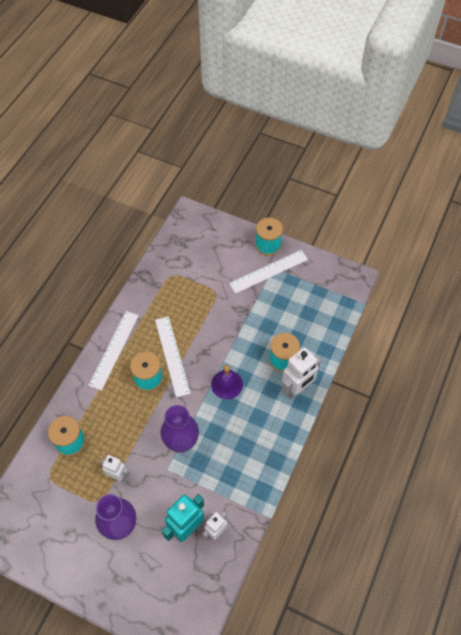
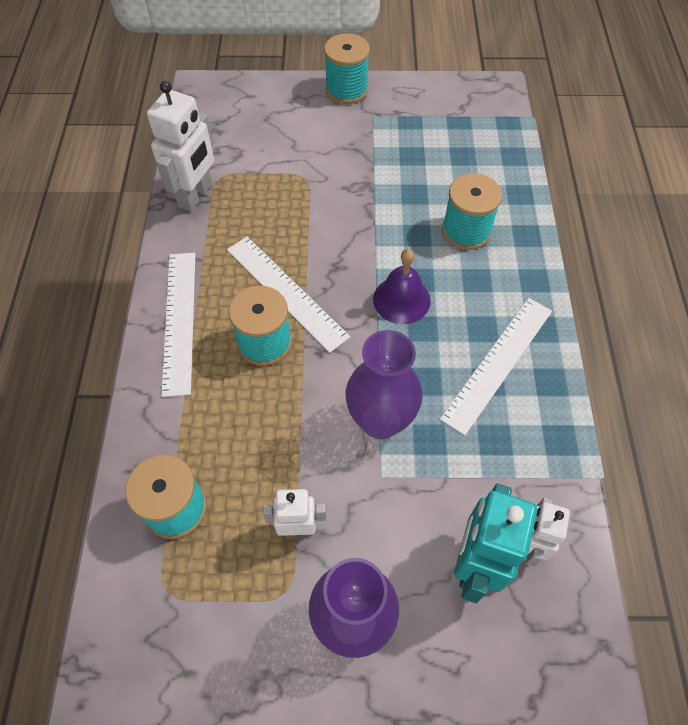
camera: 25 degrees left, 0 degrees up
white ruler [229,250,308,294] -> white ruler moved to [440,298,552,436]
white robot [282,347,321,399] -> white robot moved to [147,81,214,212]

